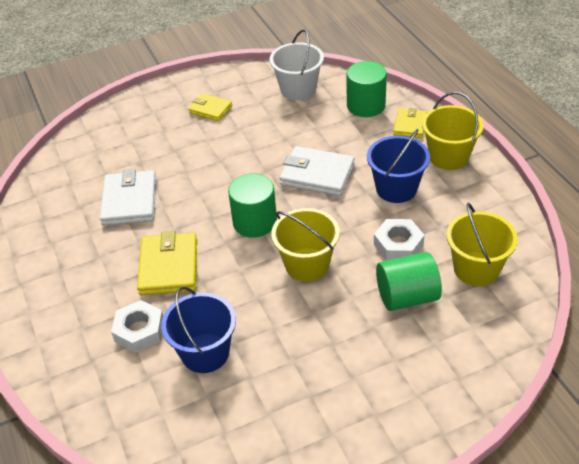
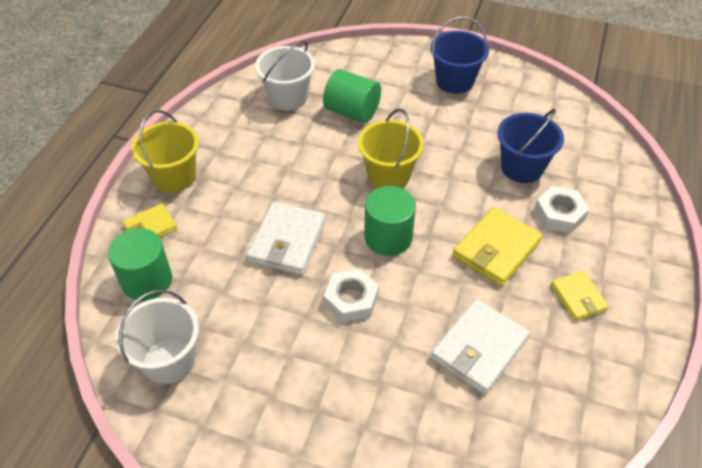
camera: 140 degrees left, 5 degrees up
yellow wallet [188,93,232,121] -> yellow wallet moved to [551,271,609,321]
white wallet [279,146,355,196] -> white wallet turned 45 degrees clockwise [246,202,326,275]
blue bucket [367,129,430,203] -> blue bucket moved to [430,16,489,94]
white nut [374,219,425,261] -> white nut moved to [324,269,379,323]
yellow bucket [446,202,518,286] -> white bucket [255,41,315,110]

